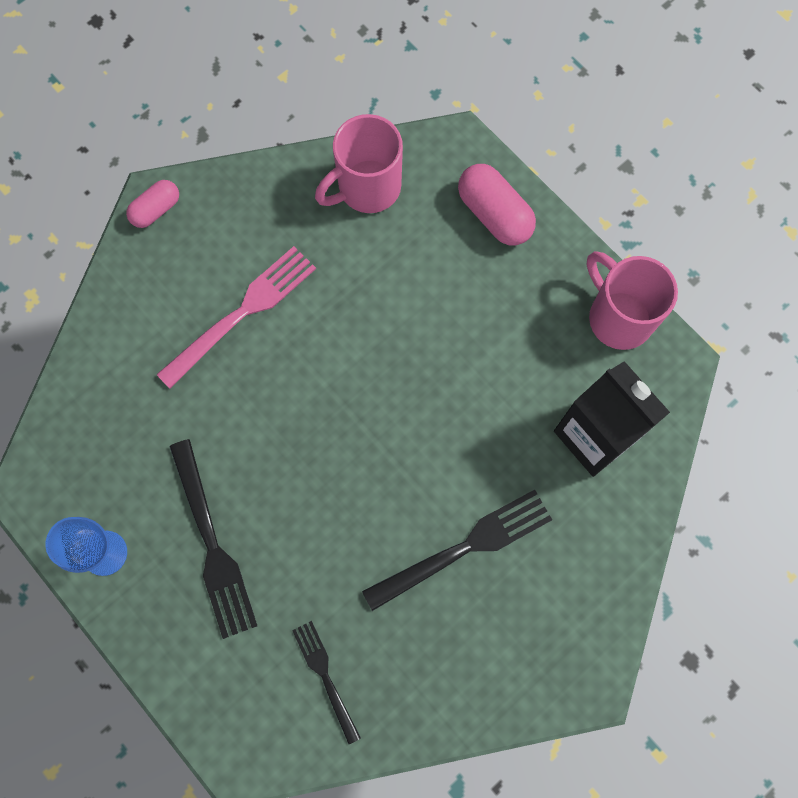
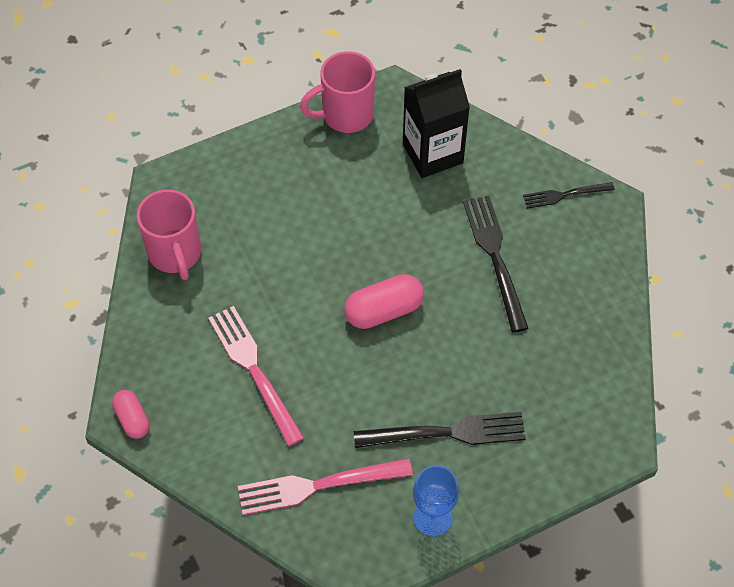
camera: 75 degrees left, 15 degrees down
black fork [292,621,361,744] -> black fork moved to [523,182,615,209]
pink capsule [458,164,536,246] -> pink capsule moved to [344,274,424,329]
none -> pink fork [238,458,413,515]

